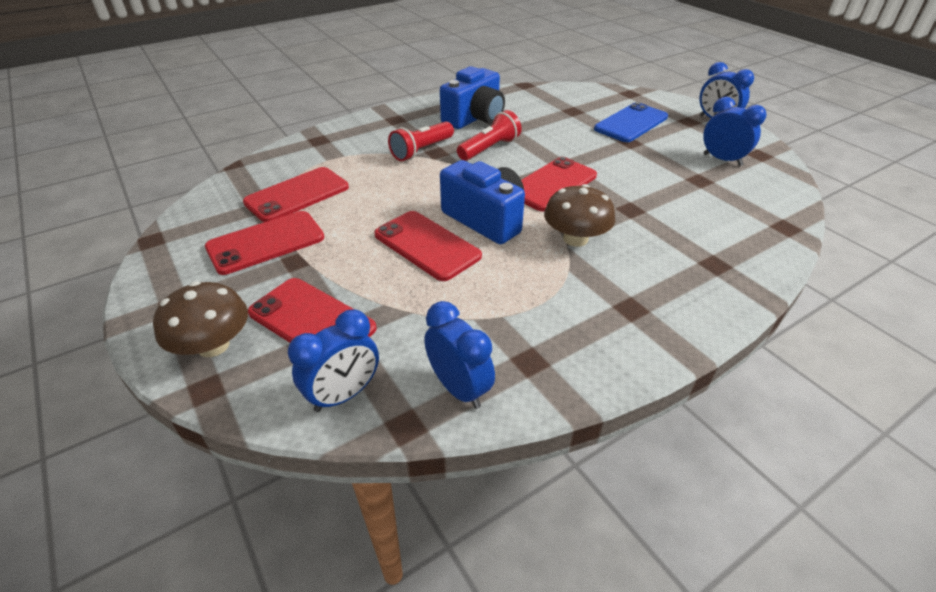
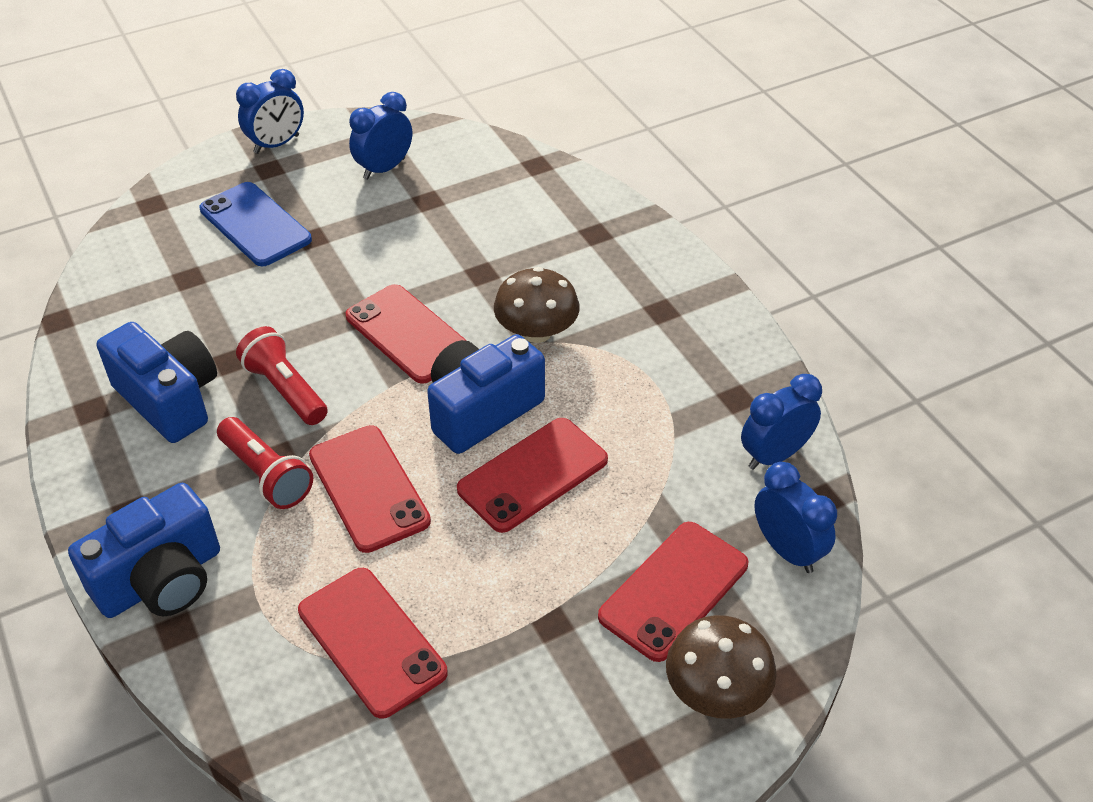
camera: 85 degrees left, 5 degrees up
red phone [205,211,324,275] -> red phone moved to [309,425,431,553]
none -> blue camera [68,483,220,618]

